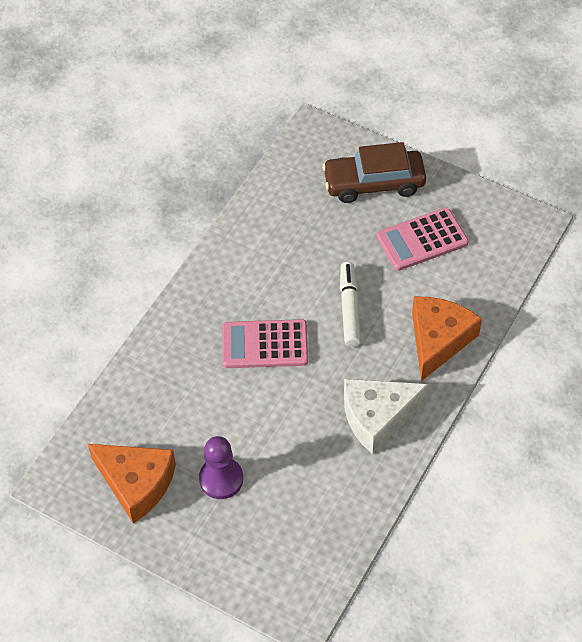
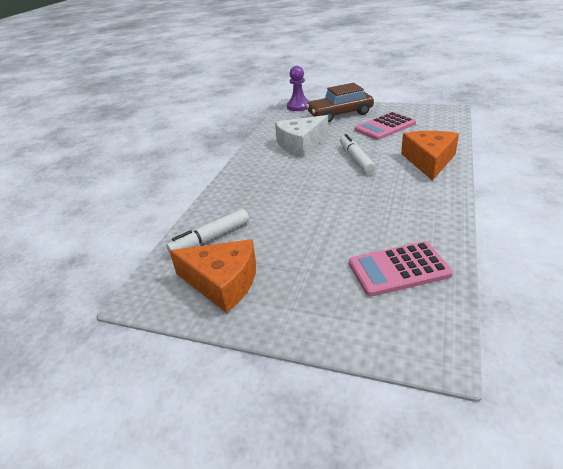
camera: 10 degrees left, 20 degrees down
purple pawn [199,436,243,499] -> purple pawn moved to [287,66,310,111]
pink calculator [222,319,308,368] -> pink calculator moved to [349,241,453,297]
white cheese [344,379,429,454] -> white cheese moved to [275,115,328,157]
none -> white marker [166,209,249,253]

